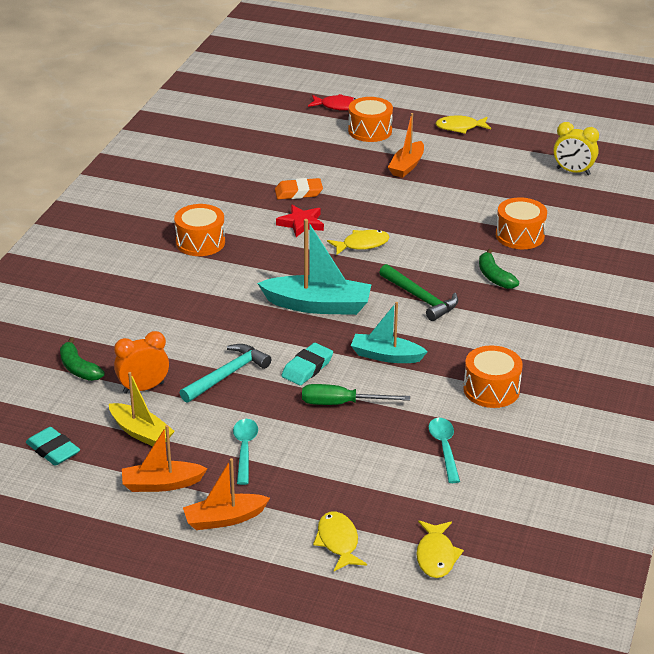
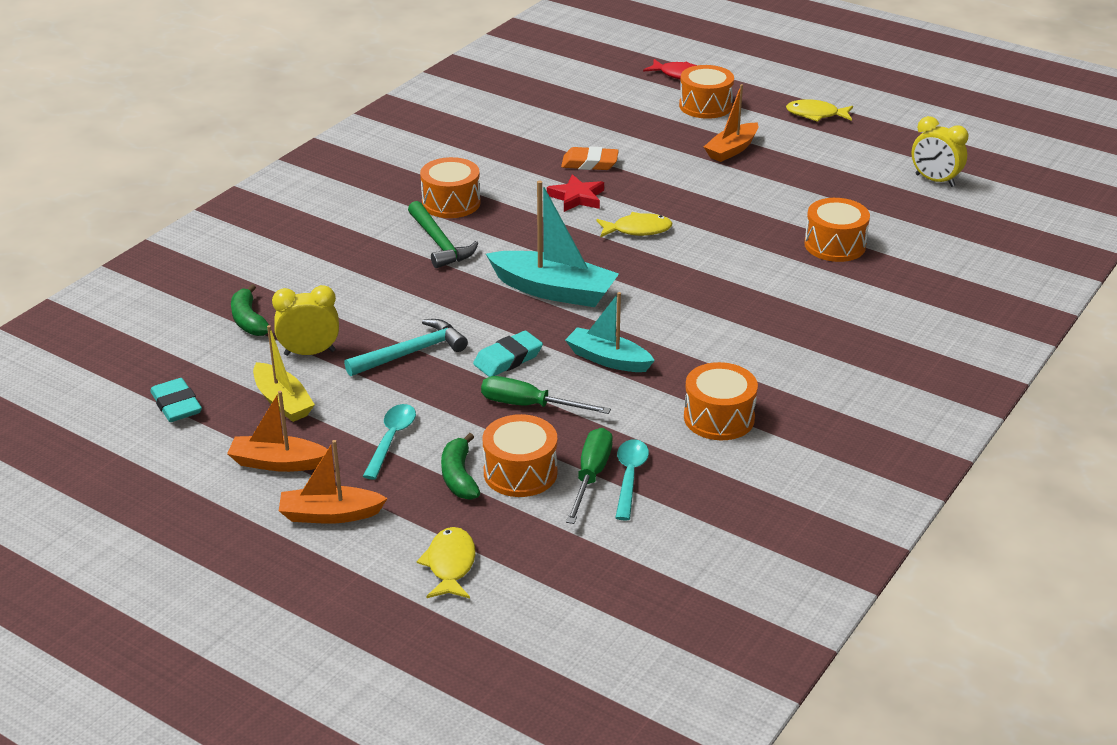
camera: 15 degrees right, 0 degrees up
orange clock [114,331,169,394] -> yellow clock [272,285,339,356]
green hammer [379,264,458,321] -> green hammer moved to [408,201,478,268]
yellow fish [416,520,464,578] -> none
green banana [479,249,519,289] -> green banana moved to [441,433,480,500]
none -> orange drum [482,414,557,497]
none -> green screwdriver [566,428,613,524]

